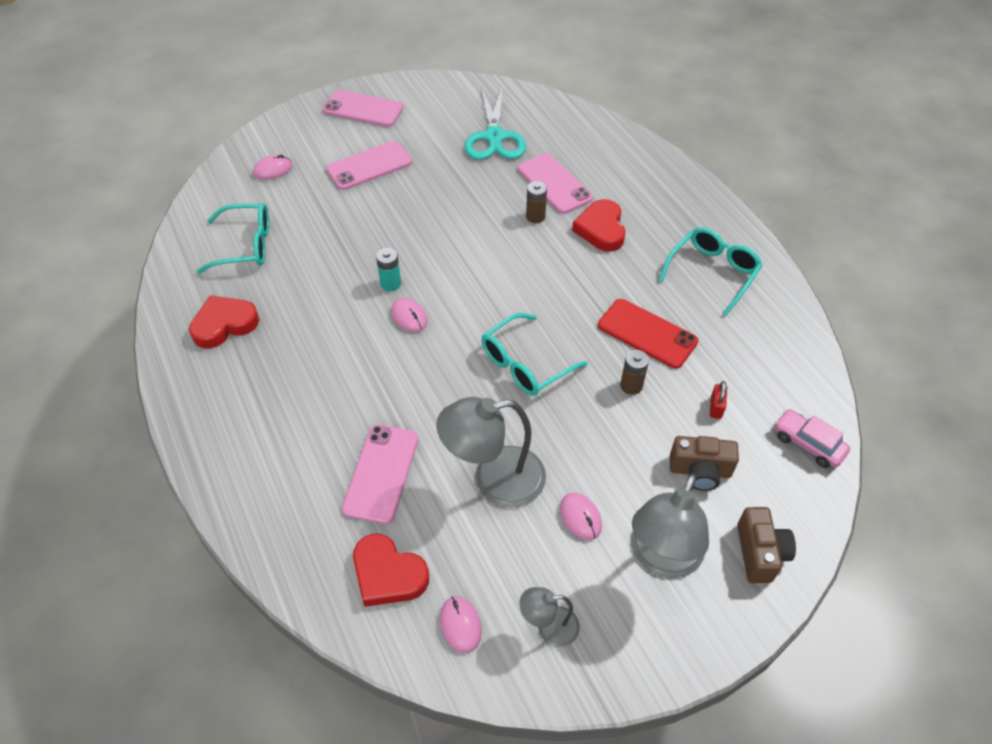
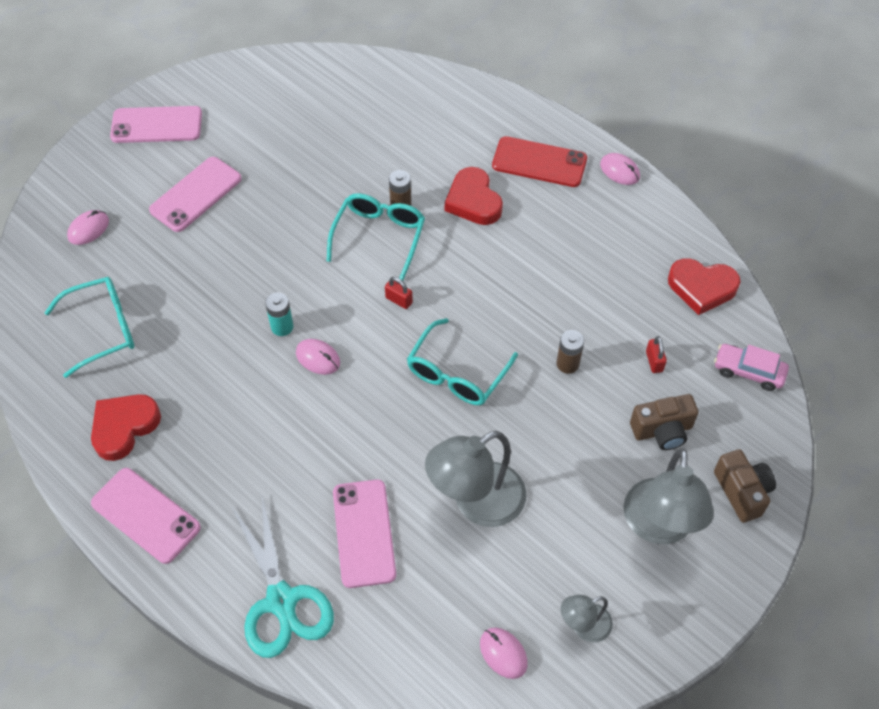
camera: 20 degrees left, 5 degrees up
red heart [353,534,429,607] -> red heart moved to [668,258,740,315]
turquoise scissors [465,86,526,160] -> turquoise scissors moved to [232,497,334,658]
pink phone [518,153,593,214] -> pink phone moved to [91,468,201,564]
pink mouse [560,493,602,540] -> pink mouse moved to [600,153,640,185]
red phone [598,299,698,368] -> red phone moved to [492,136,587,187]
turquoise glasses [659,227,762,315] -> turquoise glasses moved to [327,193,425,281]
none -> red padlock [385,277,413,309]

